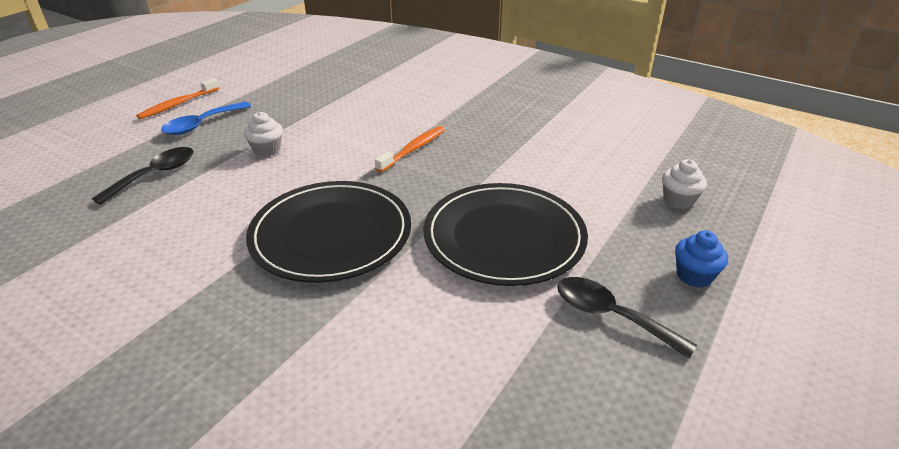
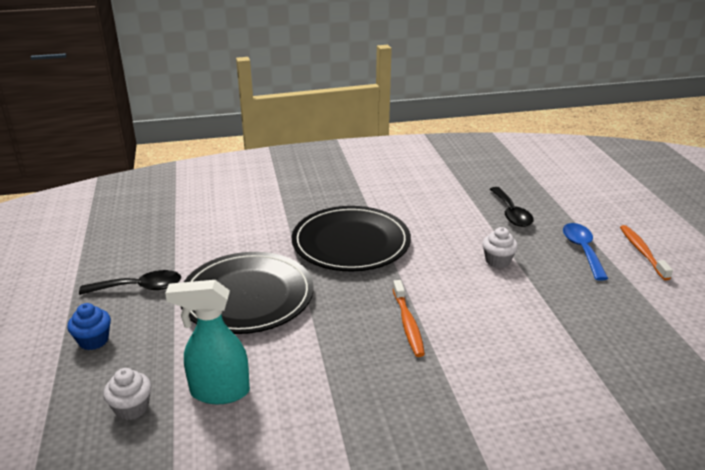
camera: 135 degrees right, 5 degrees down
none -> turquoise spray bottle [165,280,250,404]

